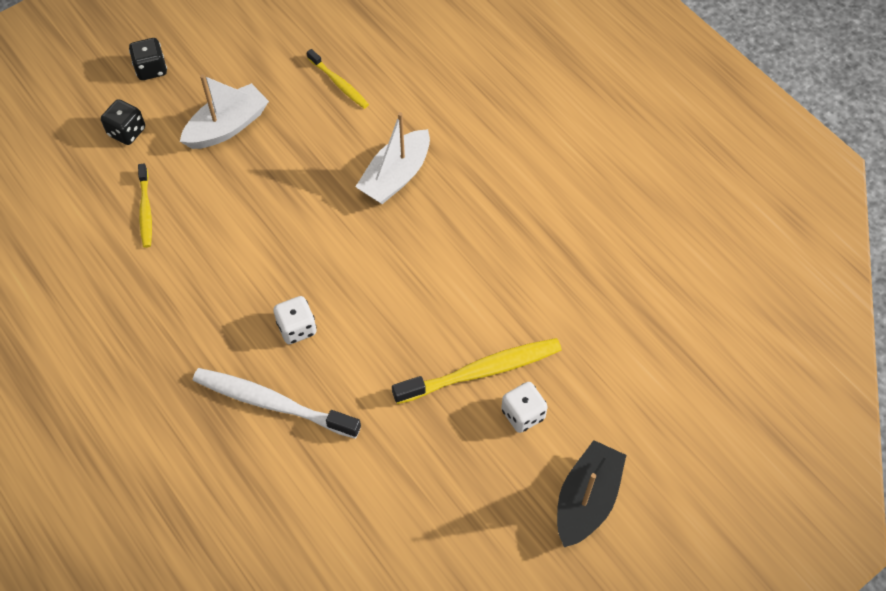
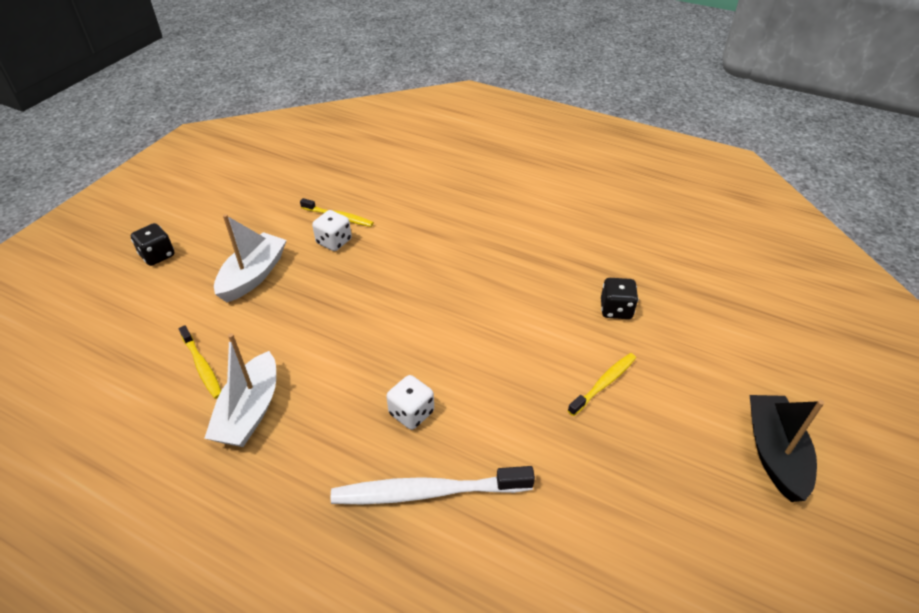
camera: 25 degrees left, 15 degrees down
black dice [101,99,145,145] -> black dice moved to [601,278,638,319]
white boat [355,112,430,204] -> white boat moved to [204,333,276,447]
yellow toothbrush [392,338,562,404] -> yellow toothbrush [568,353,636,416], size x0.58
white dice [501,382,548,433] -> white dice moved to [312,210,352,251]

